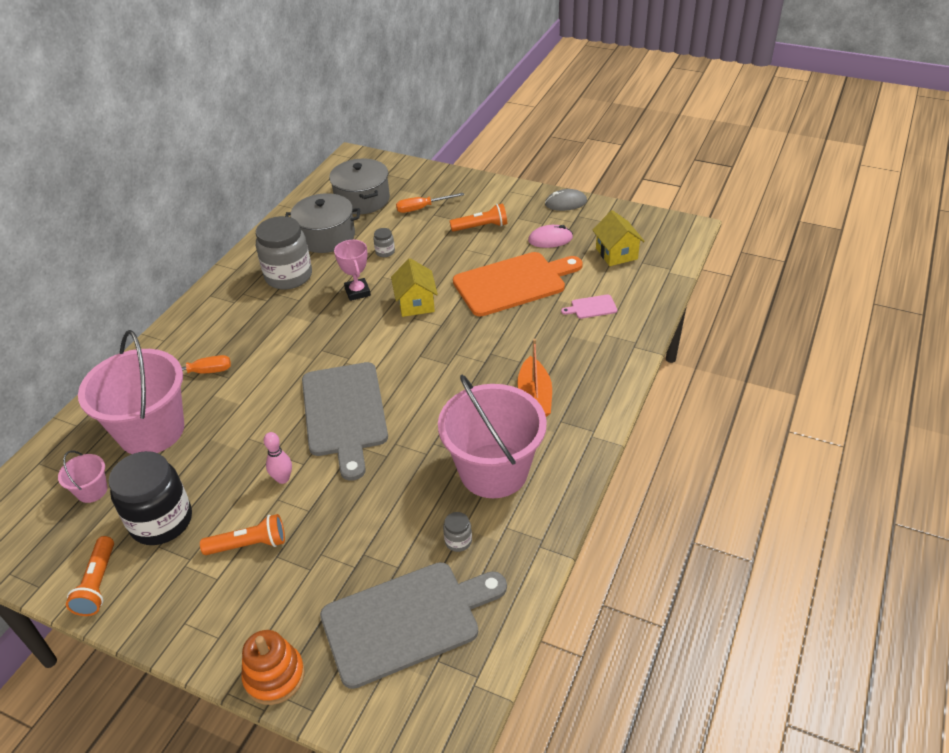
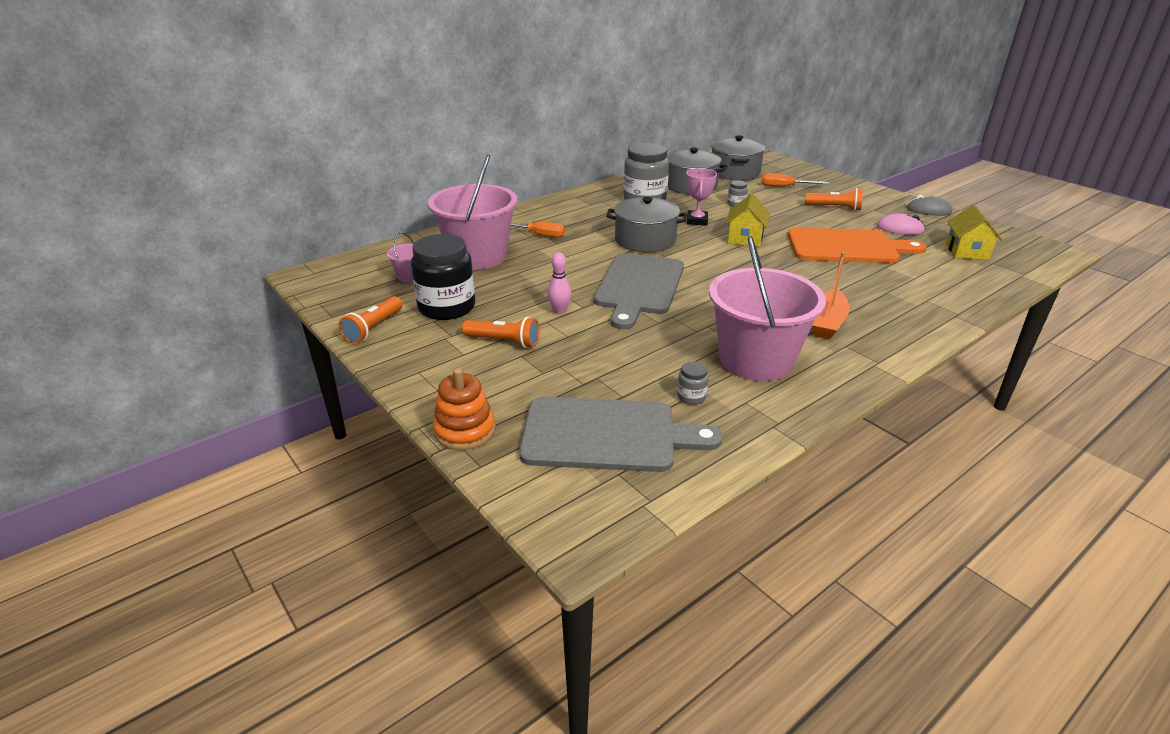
camera: 25 degrees right, 10 degrees down
pink cutting board [561,295,617,319] -> none
none -> grey pot [606,197,687,253]

